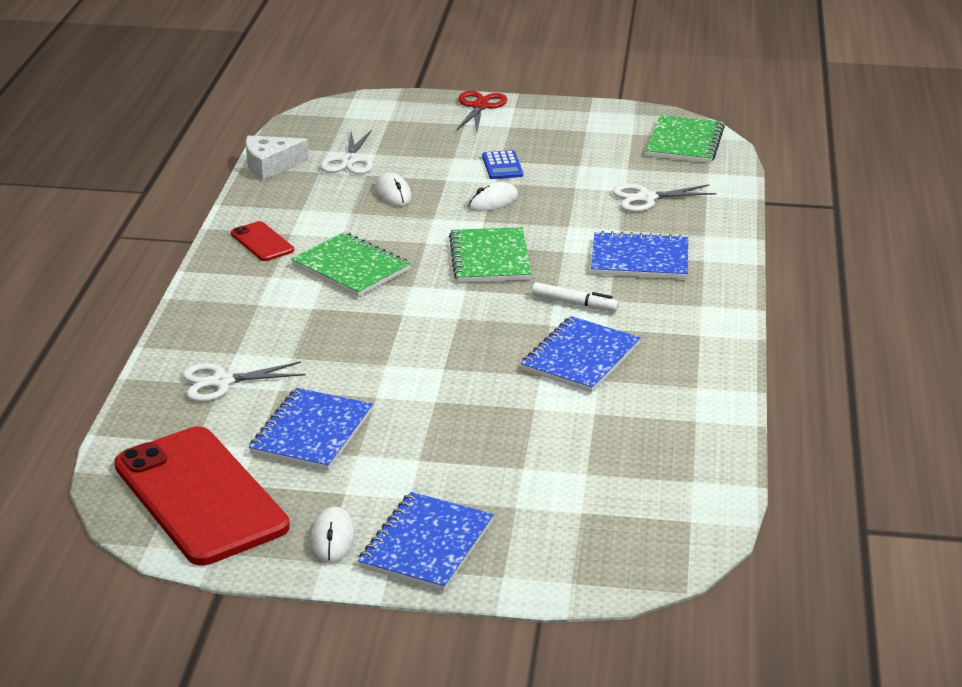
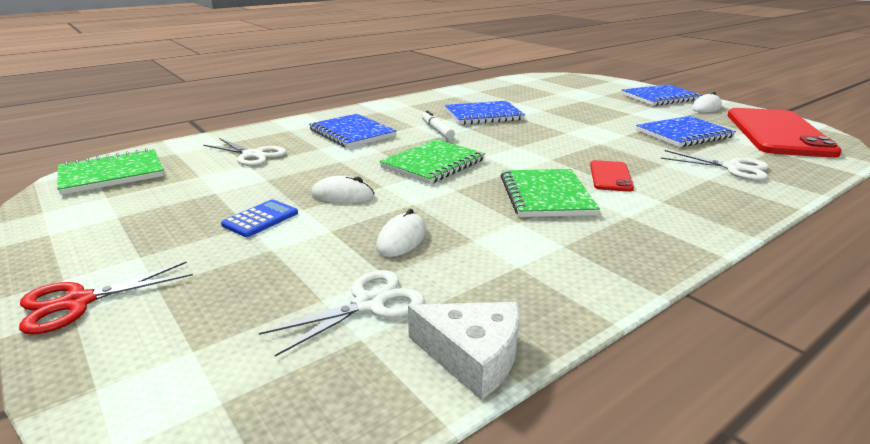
camera: 135 degrees left, 5 degrees down
red phone [231,221,294,261] -> red phone moved to [590,160,634,192]

